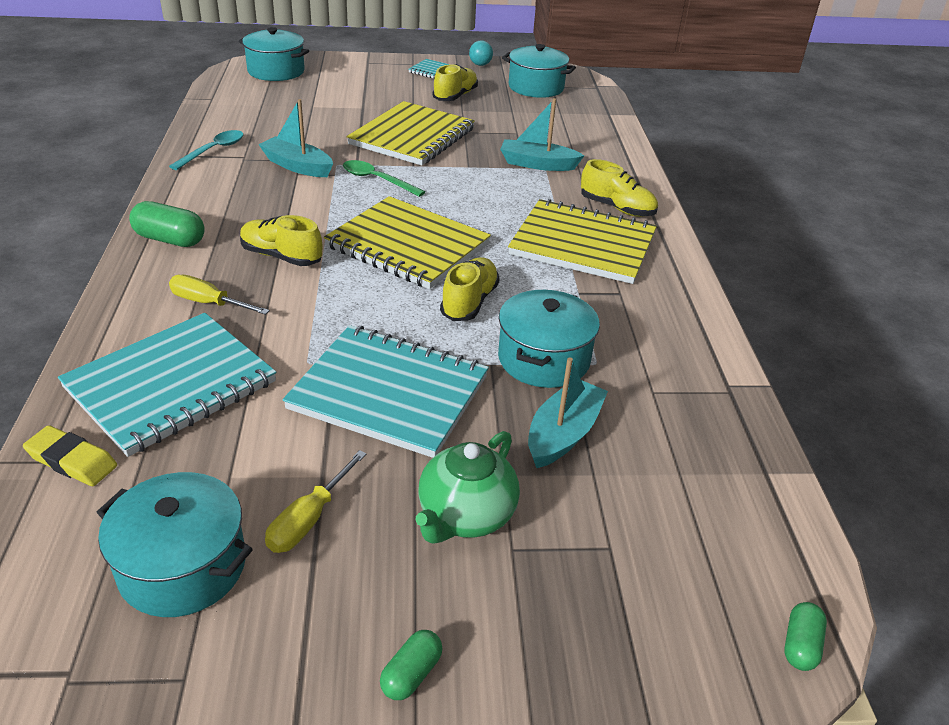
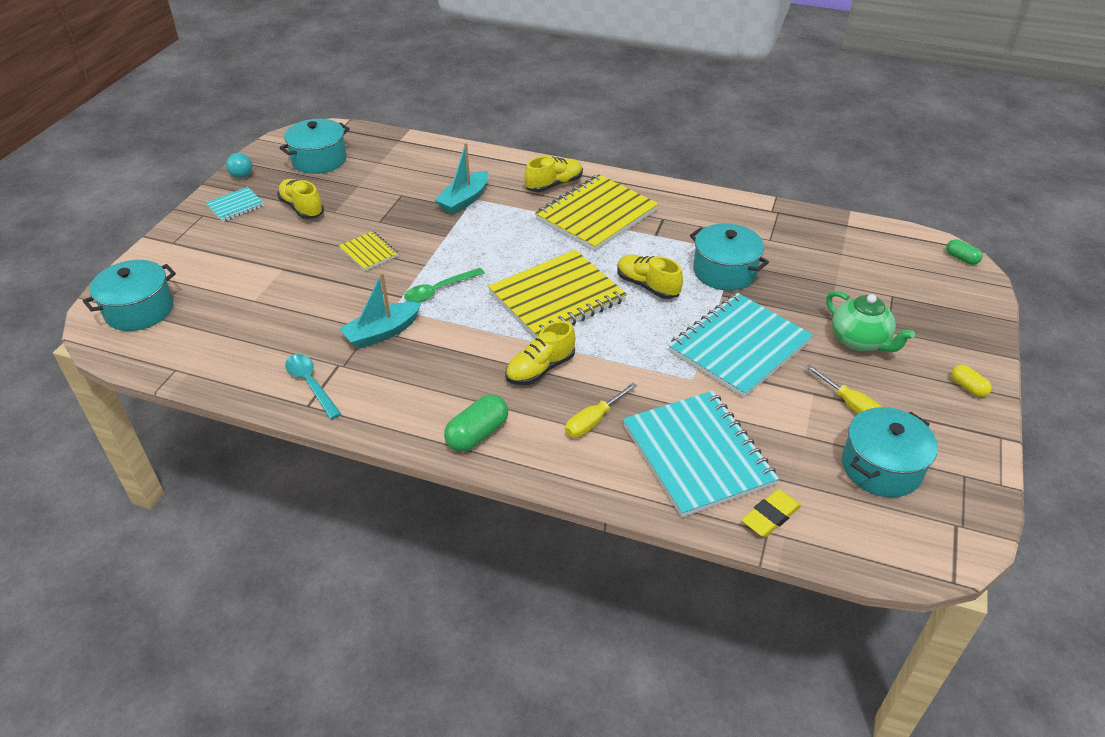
camera: 65 degrees left, 5 degrees up
yellow notebook [347,101,475,166] -> yellow notebook [339,231,398,271], size x0.48
green capsule [380,630,443,700] -> yellow capsule [951,364,992,397]
turquoise boat [528,357,608,468] -> none

